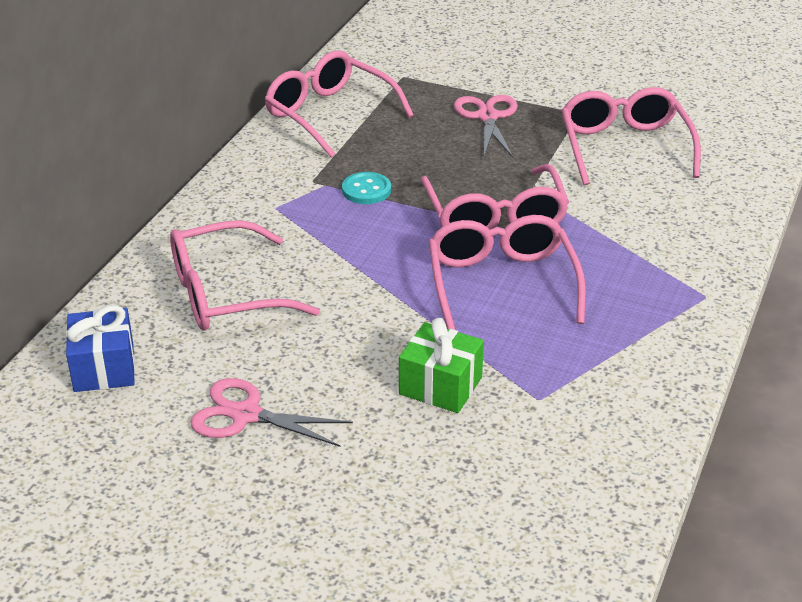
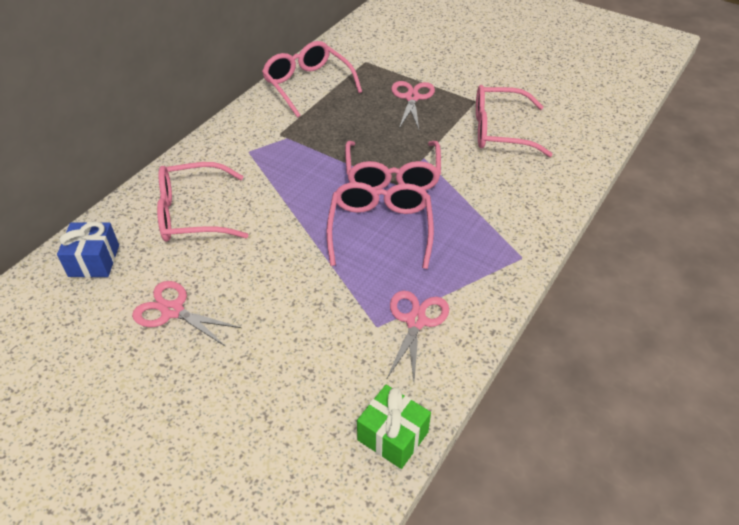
camera: 10 degrees right, 10 degrees up
turquoise button [342,172,391,204] -> none
green gift [399,318,484,413] -> green gift moved to [357,385,431,469]
pink glasses [562,87,701,185] -> pink glasses turned 90 degrees counterclockwise [476,85,553,157]
none -> pink scissors [387,291,449,382]

